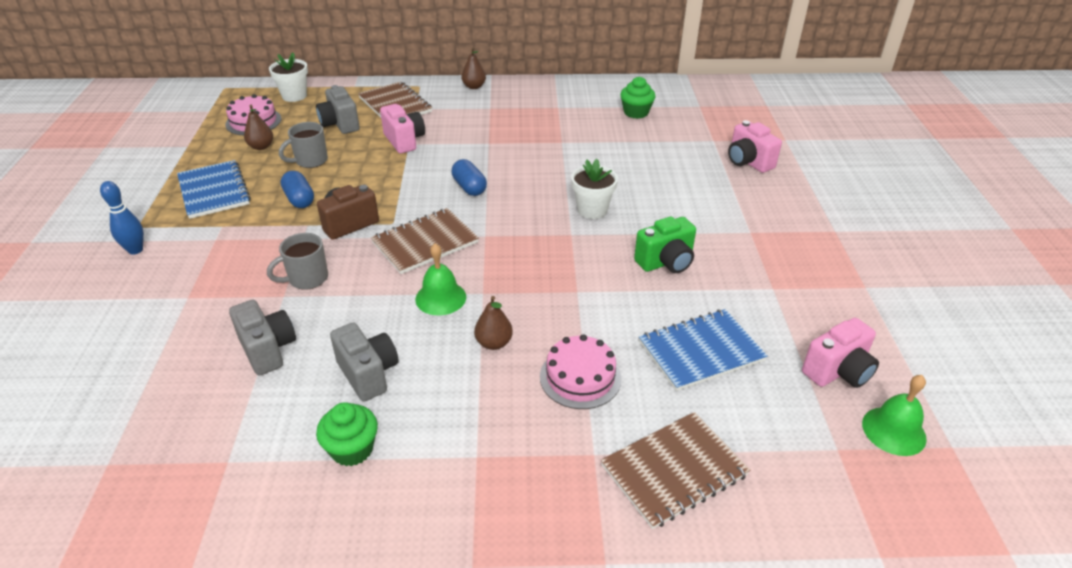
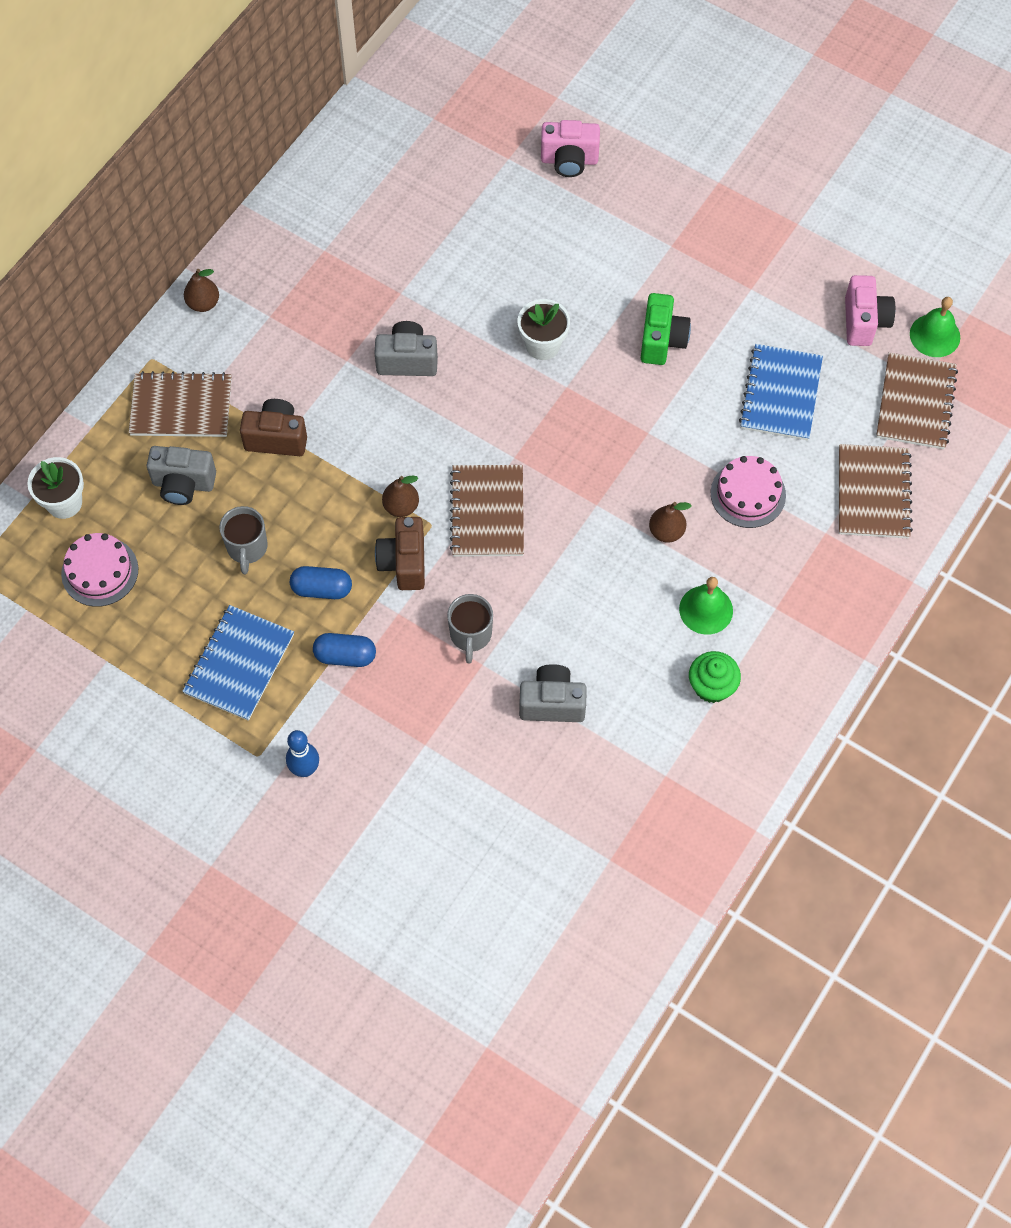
camera: 55 degrees left, 25 degrees up
blue notebook [177,160,251,219] -> blue notebook turned 75 degrees counterclockwise [182,605,294,721]
brown pear [244,105,273,150] -> brown pear moved to [382,475,419,517]
grey camera [330,323,399,402] -> grey camera moved to [374,321,438,376]
pink camera [380,104,425,154] -> brown camera [240,399,307,456]
green bell [415,243,466,315] -> green bell moved to [679,577,733,634]
blue capsule [451,159,487,196] -> blue capsule moved to [313,633,376,667]
green cupcake [620,77,656,119] -> none
none -> brown notebook [876,352,958,449]

